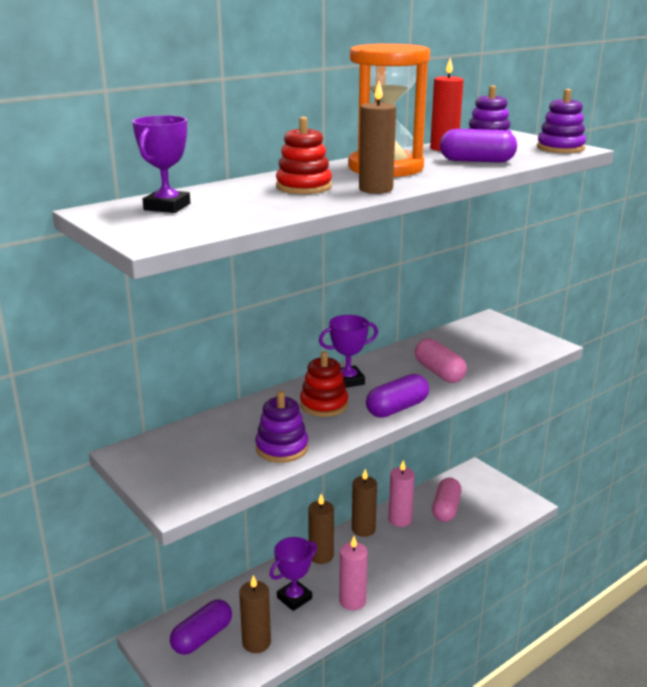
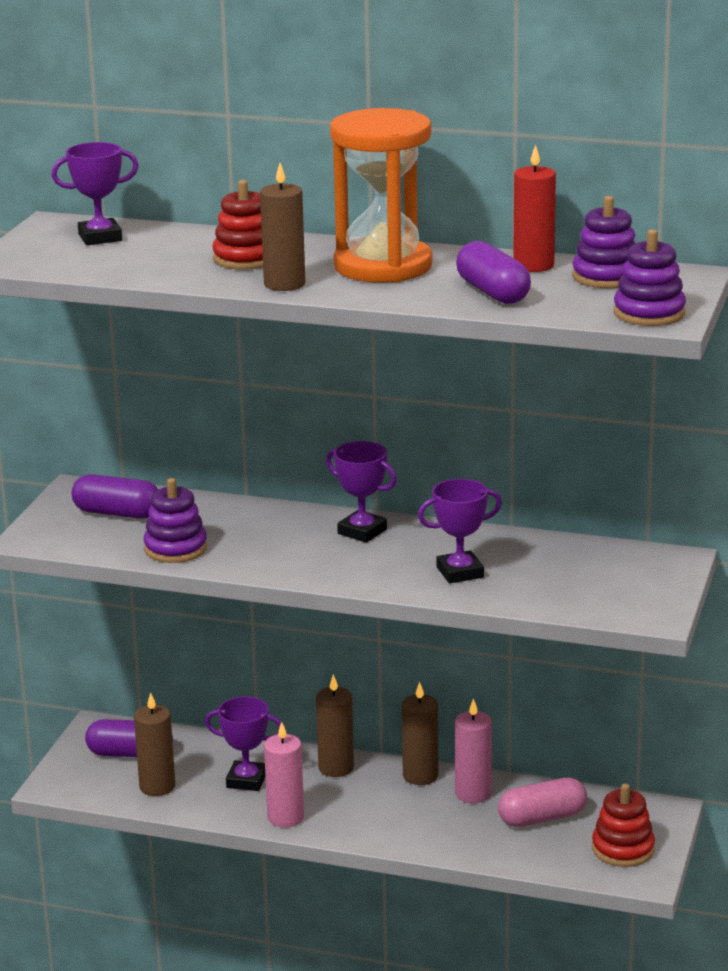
camera: 55 degrees right, 0 degrees up
red stacking toy [300,351,348,417] -> red stacking toy moved to [592,783,655,867]
purple capsule [366,374,429,418] -> purple capsule moved to [72,474,158,519]
pink capsule [415,339,467,383] -> purple trophy [418,479,502,583]

